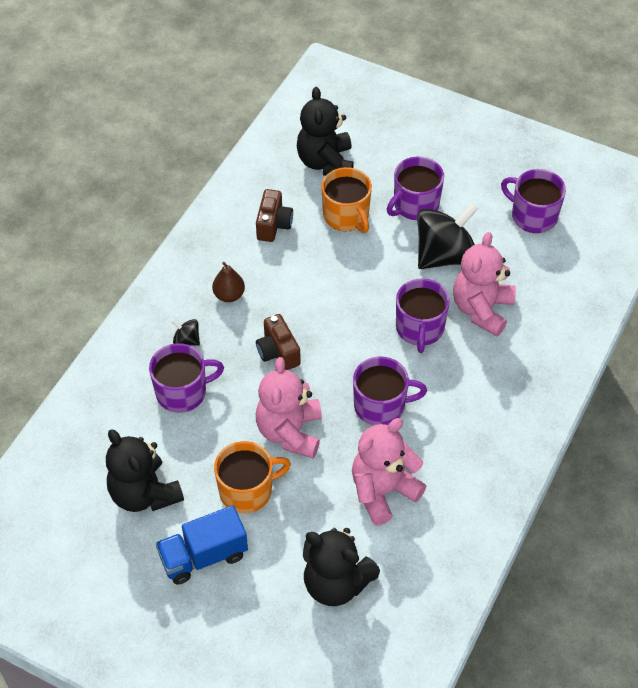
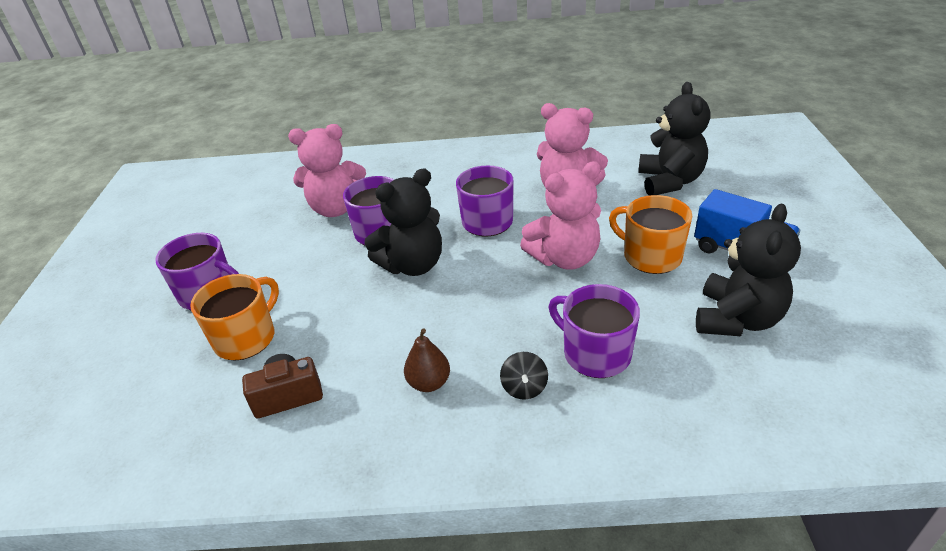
camera: 115 degrees left, 15 degrees down
brown camera [256,314,301,370] -> none
black teddy bear [297,87,354,176] -> black teddy bear moved to [364,168,442,276]
black spinning top [417,203,478,269] -> none
purple mug [501,169,566,233] -> none

